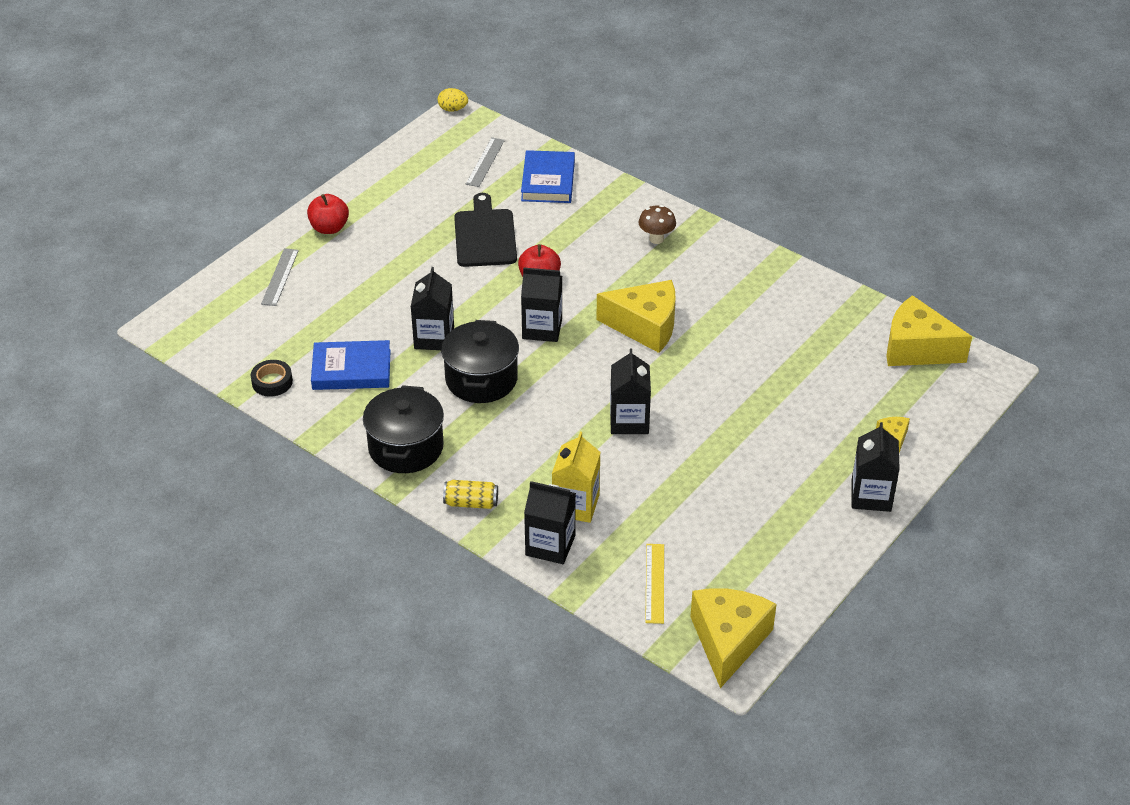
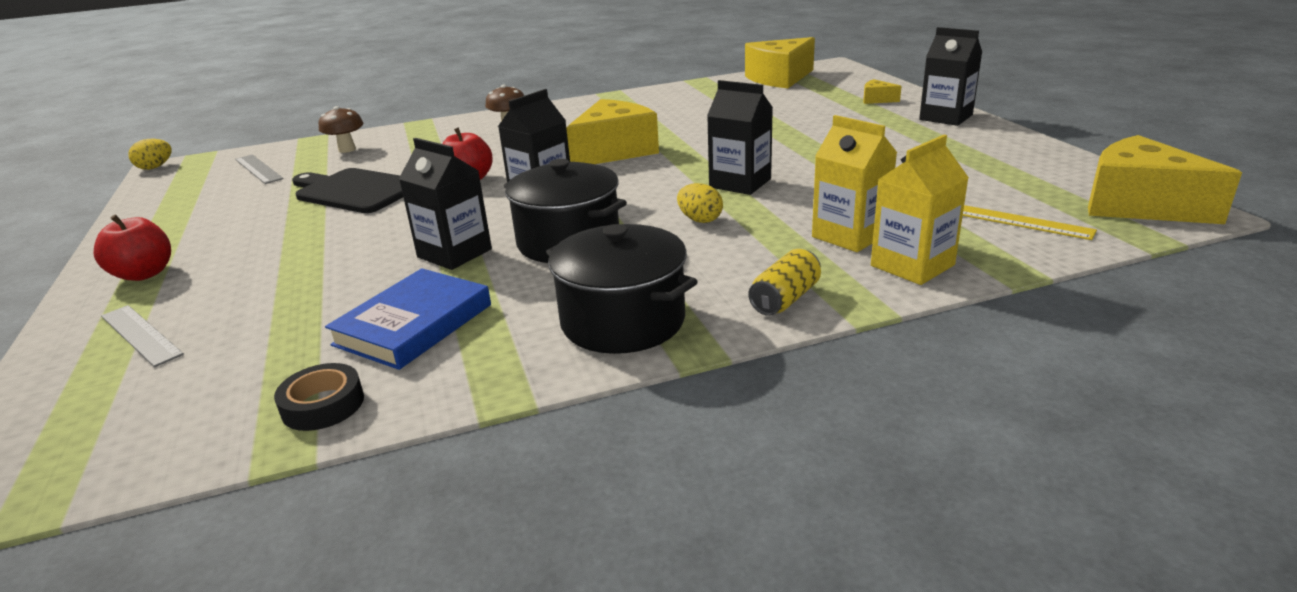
camera: 55 degrees left, 15 degrees down
blue book [521,150,575,203] -> brown mushroom [319,106,363,153]
black carton [524,481,576,564] -> yellow carton [871,135,969,285]
none -> yellow egg [677,183,723,223]

